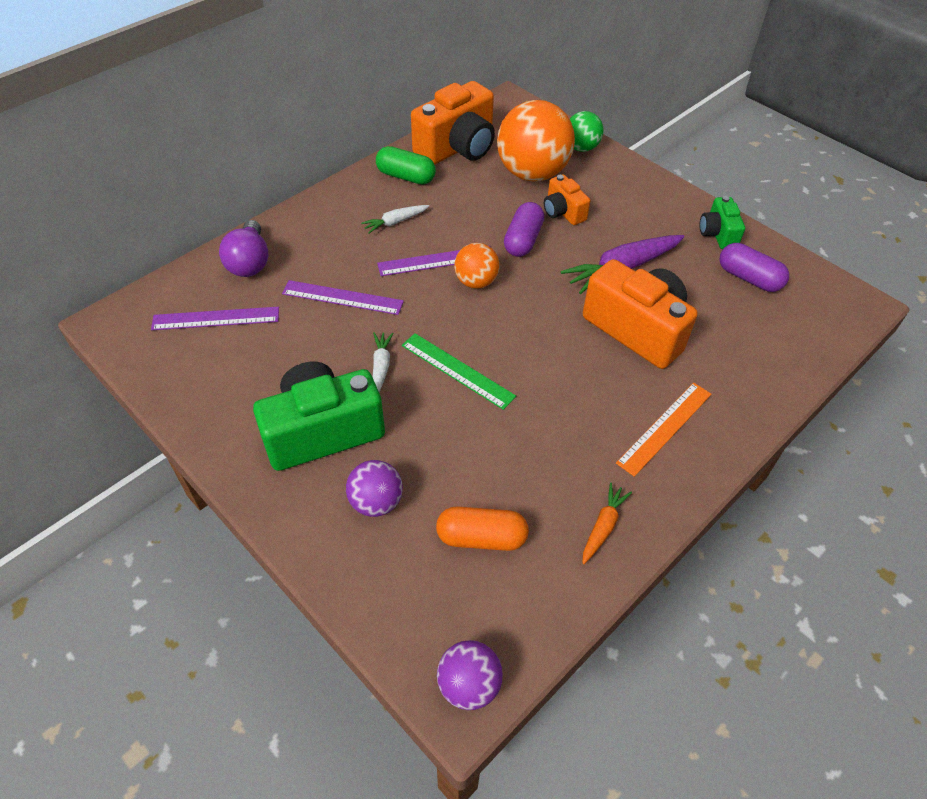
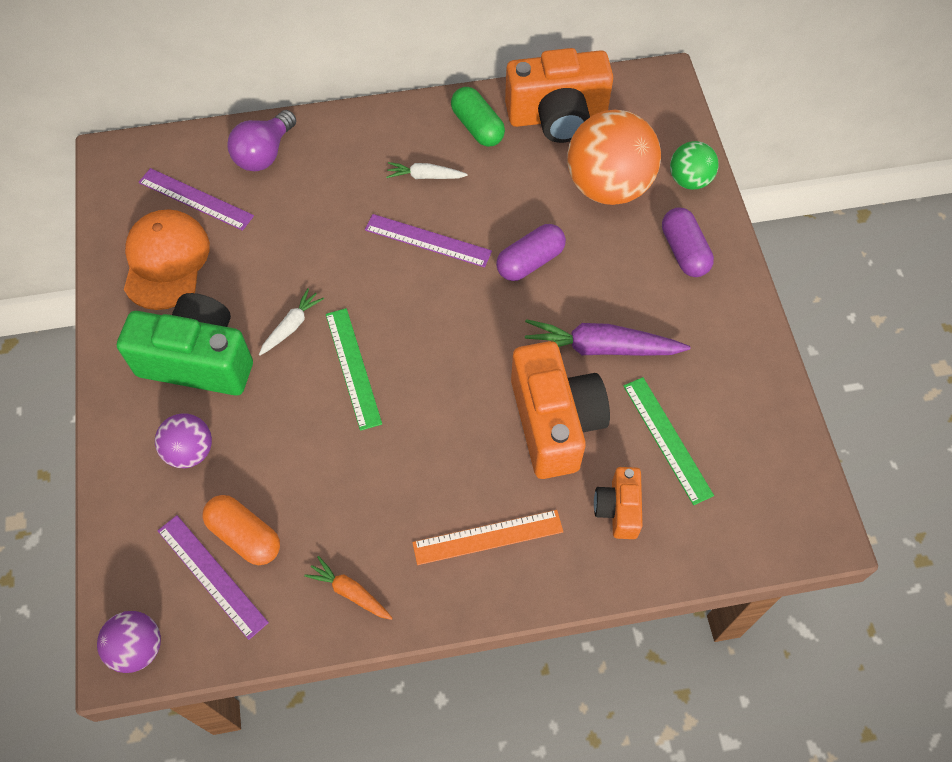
camera: 35 degrees right, 10 degrees up
purple ruler [282,280,404,315] -> purple ruler moved to [157,515,269,640]
orange ball [454,243,500,289] -> none
orange camera [544,174,590,225] -> orange camera moved to [594,467,643,539]
orange carrot [583,483,632,564] -> orange carrot turned 120 degrees counterclockwise [304,556,393,620]
green camera [699,196,745,249] -> none
purple capsule [719,243,789,292] -> purple capsule moved to [662,207,714,277]
none -> orange cap [124,209,210,310]
none -> green ruler [624,377,714,505]

